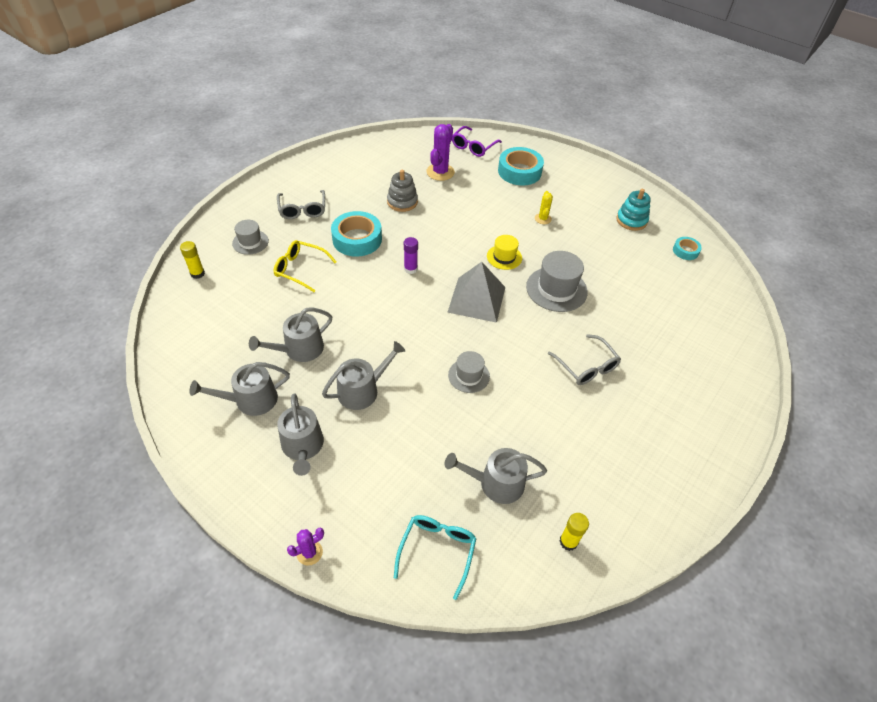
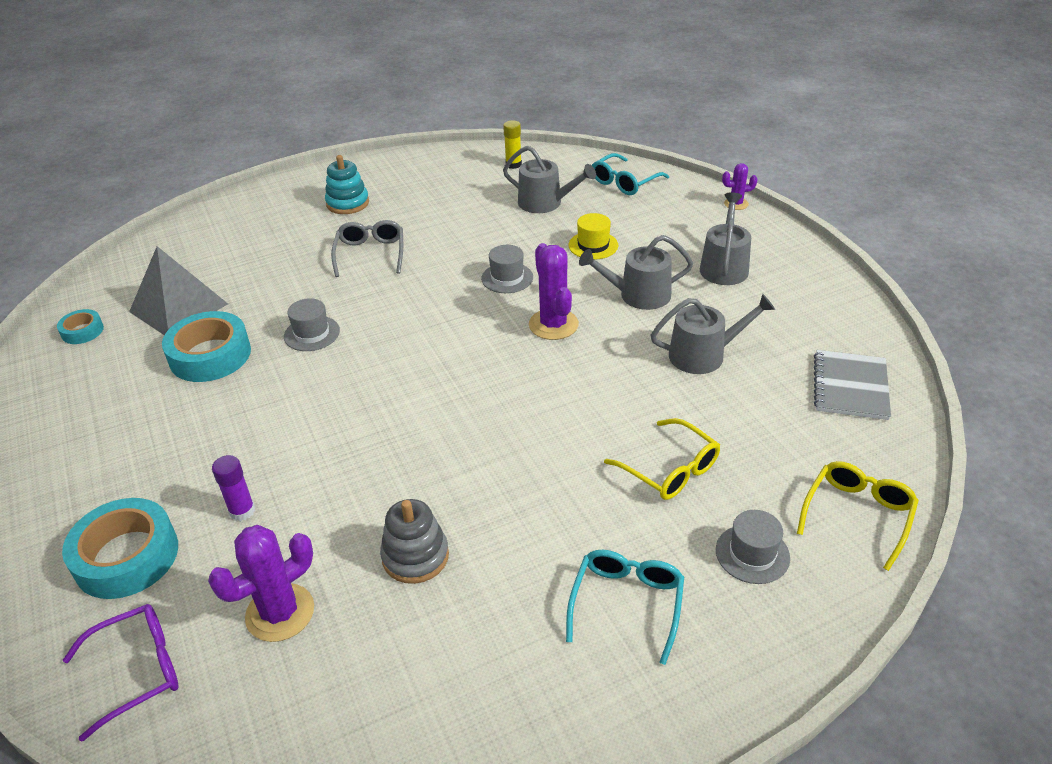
camera: 150 degrees left, 10 degrees down
yellow glue stick [180,241,205,279] -> yellow glasses [797,461,919,571]
grey watering can [189,362,290,416] -> none
grey glasses [277,190,325,219] -> turquoise glasses [566,550,684,665]
turquoise tape [331,211,382,257] -> turquoise tape moved to [162,311,251,382]
purple glue stick [404,237,418,274] -> purple glue stick moved to [212,455,255,521]
grey pyramid [447,262,506,323] -> grey pyramid moved to [129,246,228,335]
yellow hat [487,235,522,270] -> yellow hat moved to [569,213,618,260]
grey hat [526,251,588,312] -> grey hat [284,298,340,351], size x0.61
yellow cactus [535,191,553,224] -> none
turquoise stacking toy [616,189,651,231] -> turquoise stacking toy moved to [325,155,369,214]
none -> purple cactus [529,243,579,340]
none -> grey notebook [814,350,891,420]

